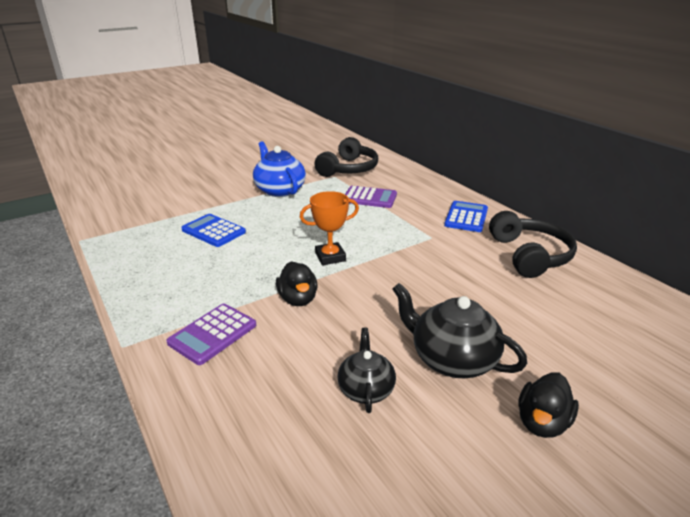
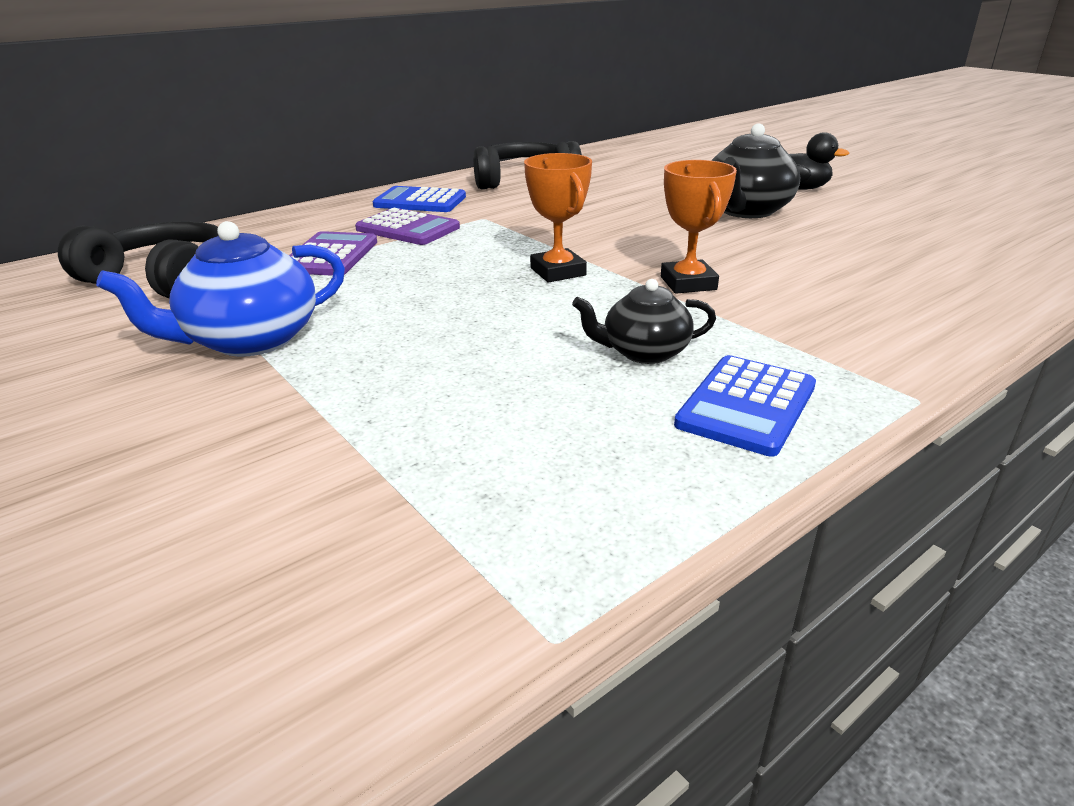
camera: 95 degrees left, 0 degrees up
purple calculator [167,304,256,365] -> purple calculator moved to [355,208,460,245]
blue calculator [181,214,246,247] -> blue calculator moved to [674,355,816,457]
black duck [276,261,318,306] -> orange trophy [661,160,737,294]
black teapot [337,328,396,413] -> black teapot moved to [572,279,716,364]

